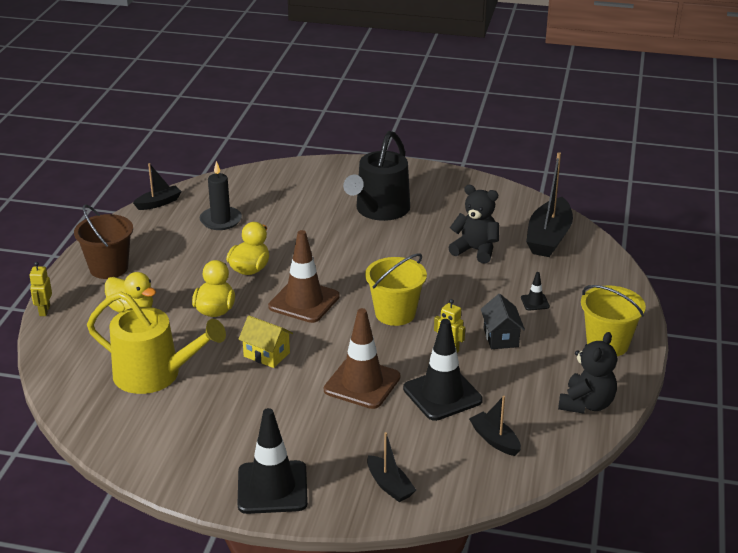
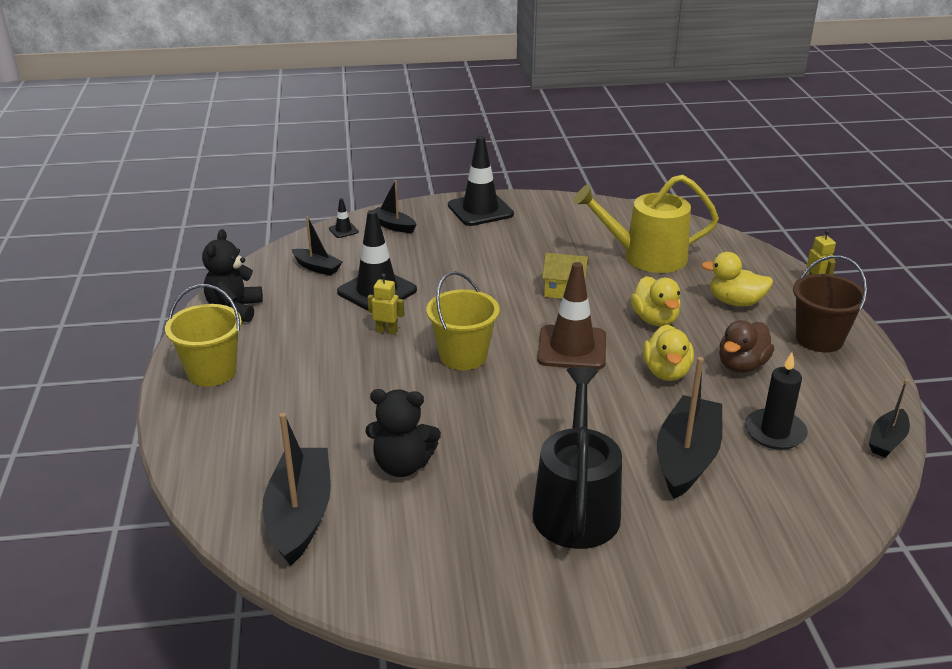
camera: 160 degrees right, 0 degrees up
brown traffic cone [324,308,401,409] -> none
black house [481,294,525,349] -> none
black traffic cone [521,272,550,311] -> black traffic cone moved to [329,198,359,238]
none -> black boat [657,357,722,499]
none -> brown duck [719,320,774,373]

